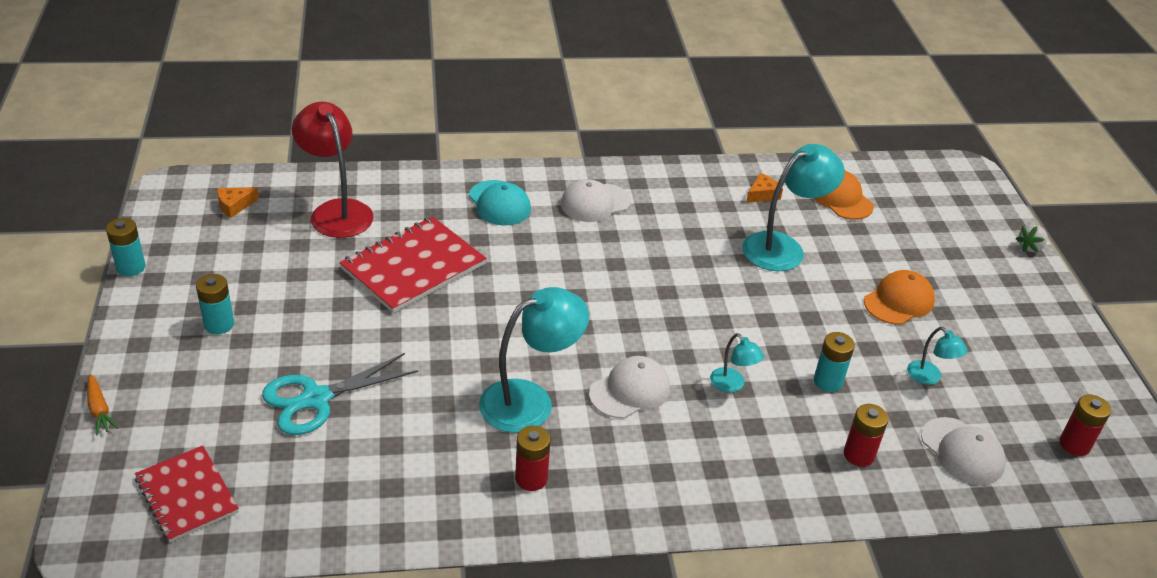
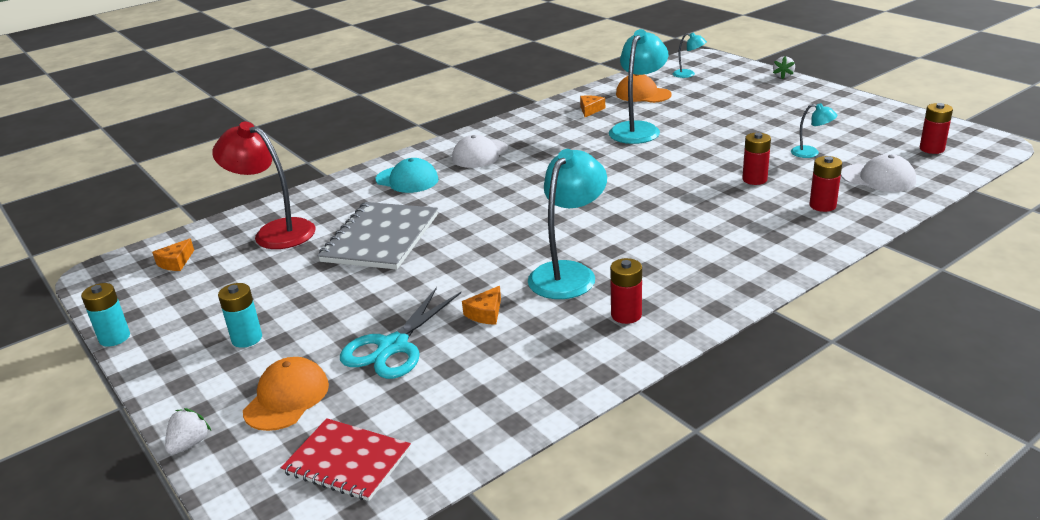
camera: 25 degrees left, 10 degrees down
orange carrot [87,374,118,436] -> white strawberry [165,408,211,455]
red notebook [339,216,487,313] -> grey notebook [318,202,438,270]
white cap [589,356,670,419] -> none
turquoise lamp [710,333,764,392] -> turquoise lamp moved to [673,32,707,78]
turquoise battery [814,332,855,392] -> red battery [742,133,771,185]
orange cap [864,270,935,325] -> orange cap moved to [243,357,329,431]
none -> orange cheese [462,286,501,325]

